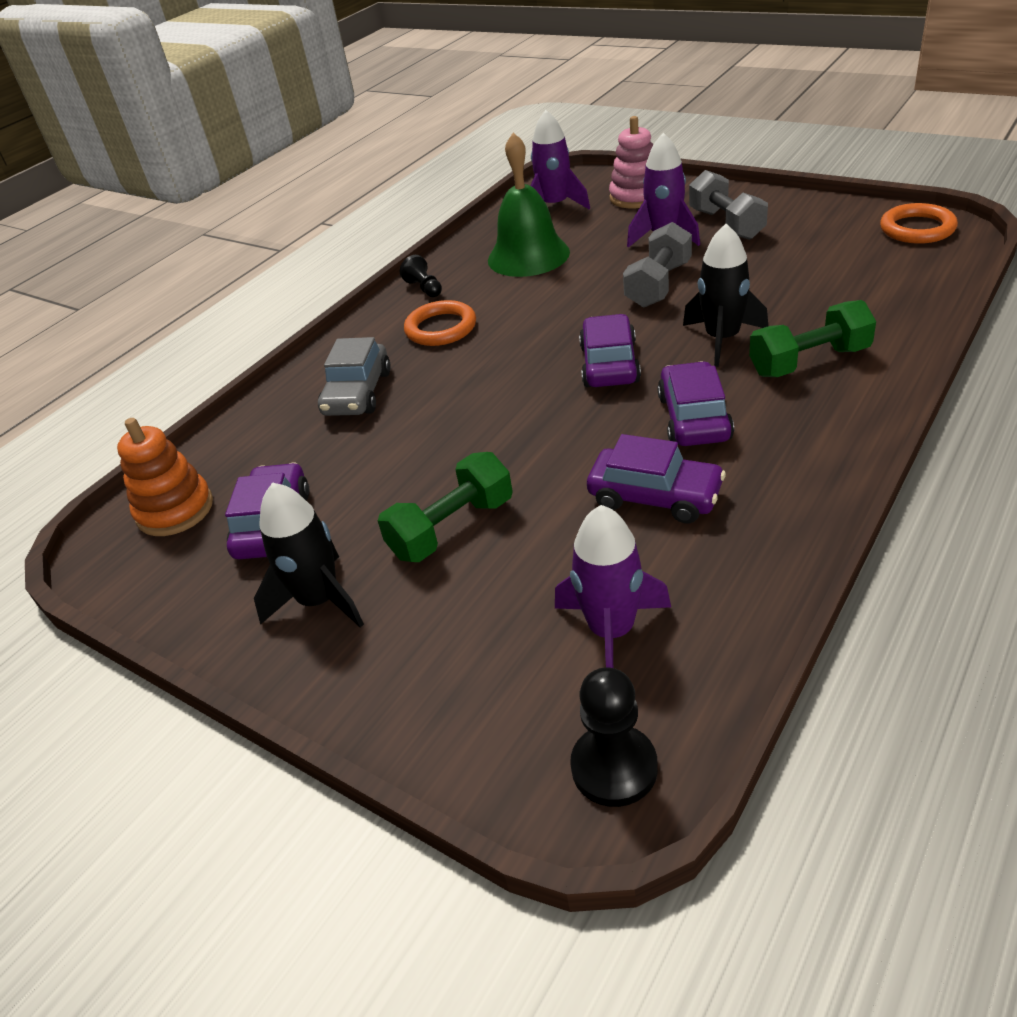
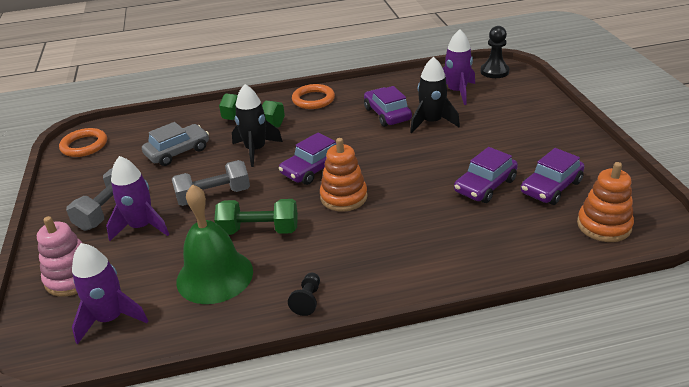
camera: 140 degrees left, 5 degrees down
black rocket [254,482,364,628] -> black rocket moved to [410,57,460,133]
grey car [318,337,391,416] -> grey car moved to [142,122,209,166]
green dumbbell [378,452,513,562] -> green dumbbell moved to [214,199,298,235]
orange ring [404,300,476,346] -> orange ring moved to [292,84,335,109]
purple car [658,361,734,446] -> purple car moved to [454,147,518,203]
none -> orange stacking toy [320,138,368,212]

